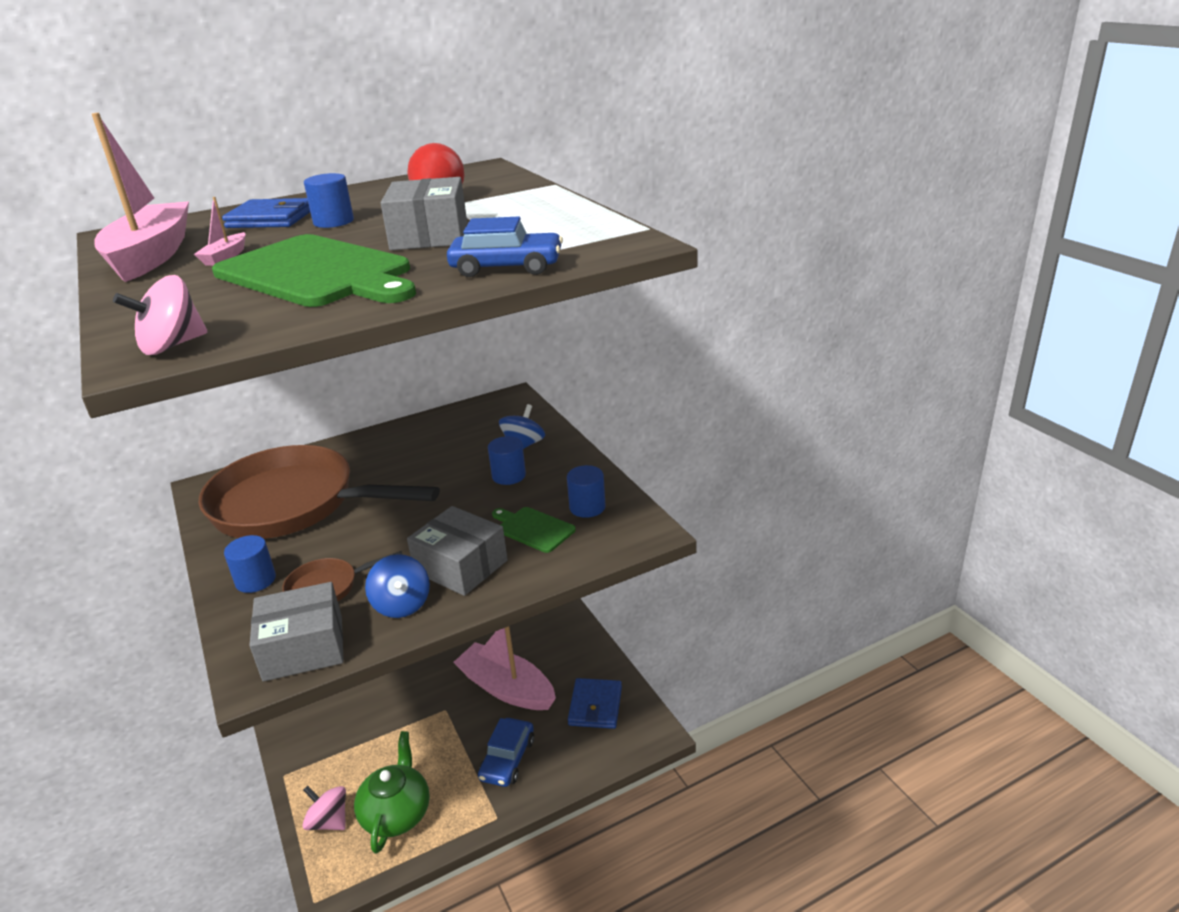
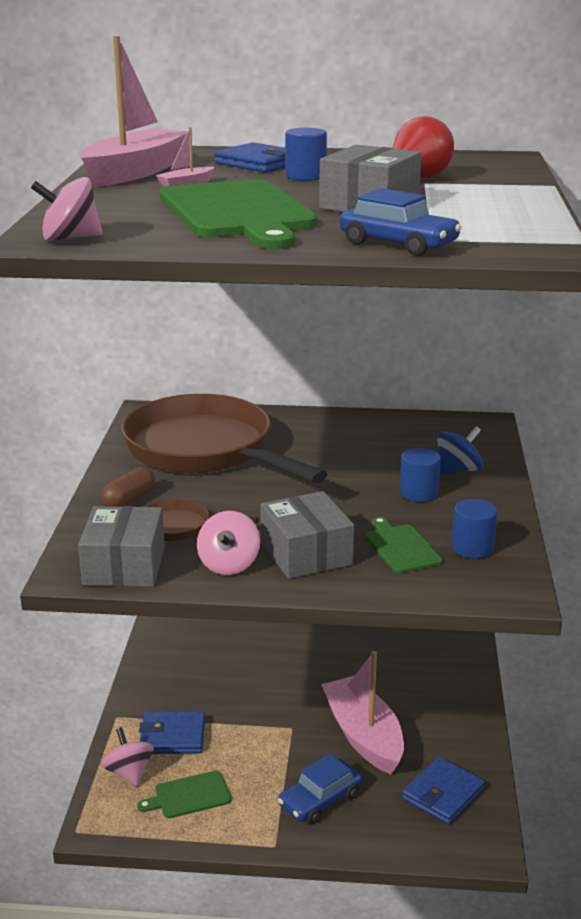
camera: 30 degrees right, 5 degrees down
blue cylinder [224,535,276,593] -> brown capsule [101,467,155,507]
grey box [249,582,344,682] -> grey box turned 75 degrees clockwise [78,506,165,587]
green teapot [354,731,430,854] -> green cutting board [137,771,231,818]
blue spinning top [365,554,430,618] -> pink spinning top [197,511,260,575]
none -> blue wallet [139,711,205,754]

